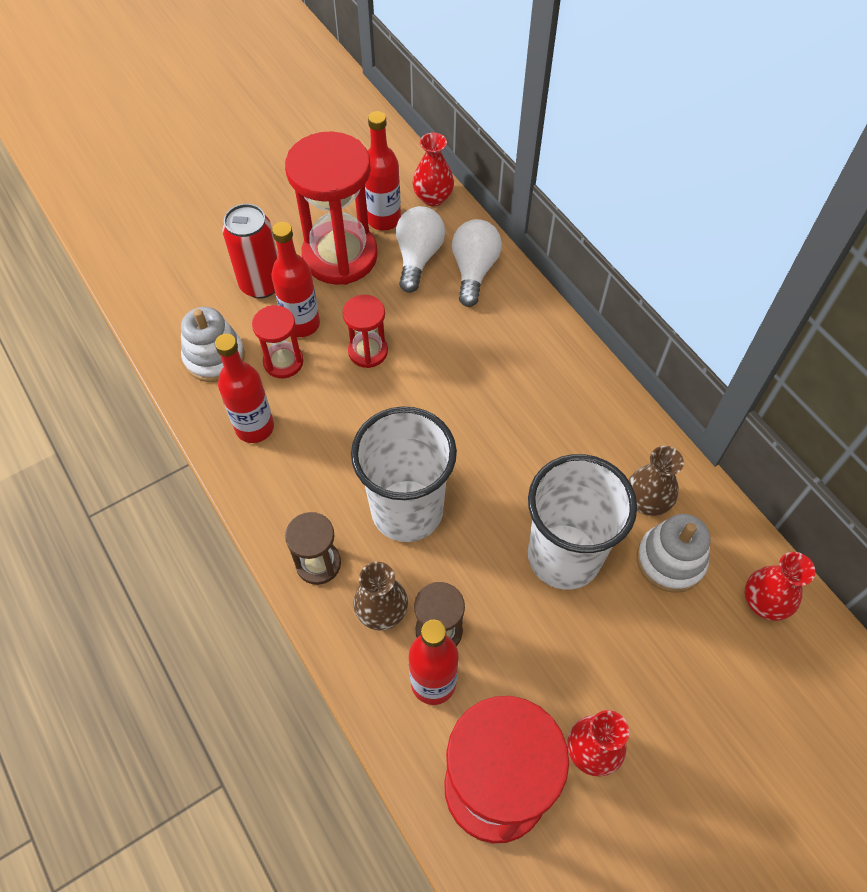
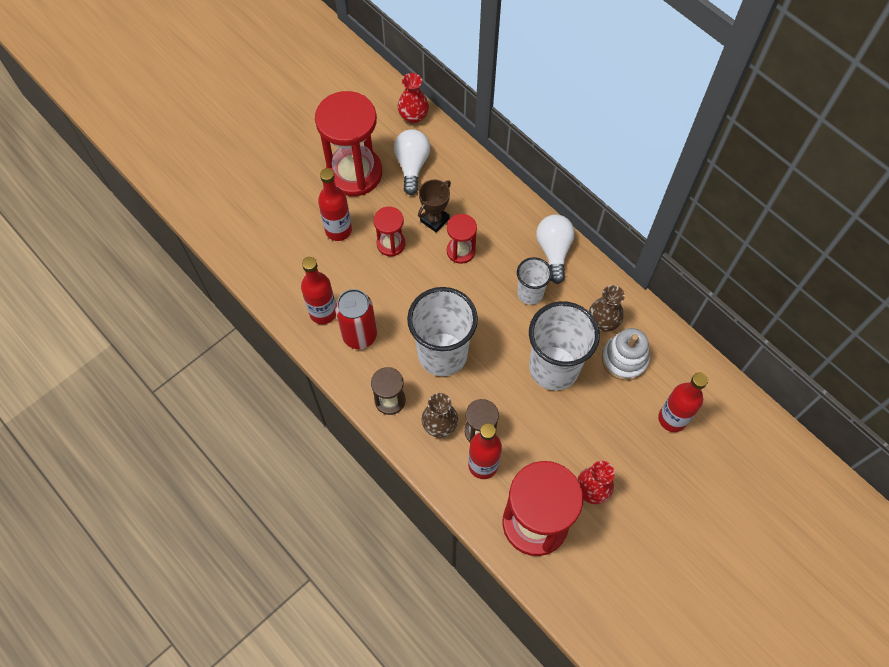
camera: 10 degrees left, 5 degrees up
white stacking toy [181,307,245,382] -> none
red can [222,204,278,298] -> red can moved to [335,289,377,349]
red hourglass [252,305,304,378] -> red hourglass moved to [447,214,477,264]
red bottle [365,111,401,231] -> red bottle moved to [658,372,708,432]
white light bulb [452,219,502,307] -> white light bulb moved to [536,215,575,284]
red vase [745,552,815,621] -> none
none -> brown trophy [418,179,451,233]
none -> white cup [517,257,552,305]

